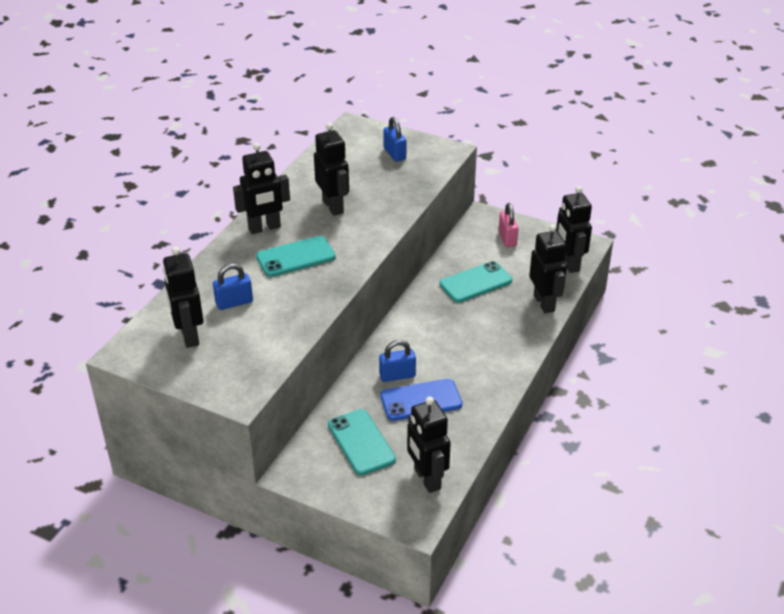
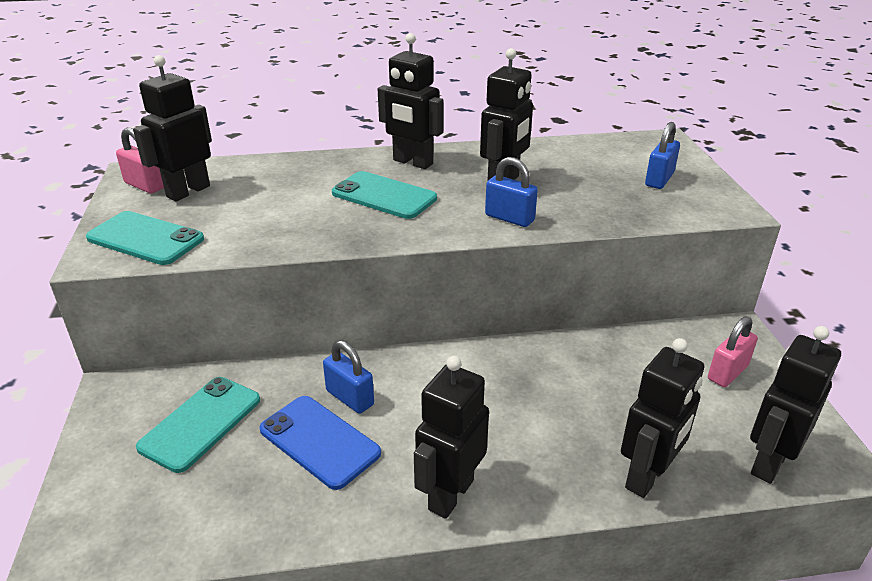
camera: 55 degrees right, 5 degrees down
blue padlock [213,264,253,310] -> blue padlock moved to [485,157,538,227]
black robot [407,397,451,493] -> black robot moved to [414,356,489,519]
turquoise phone [439,261,512,303] -> turquoise phone moved to [86,211,204,265]
none -> pink padlock [116,128,164,194]

